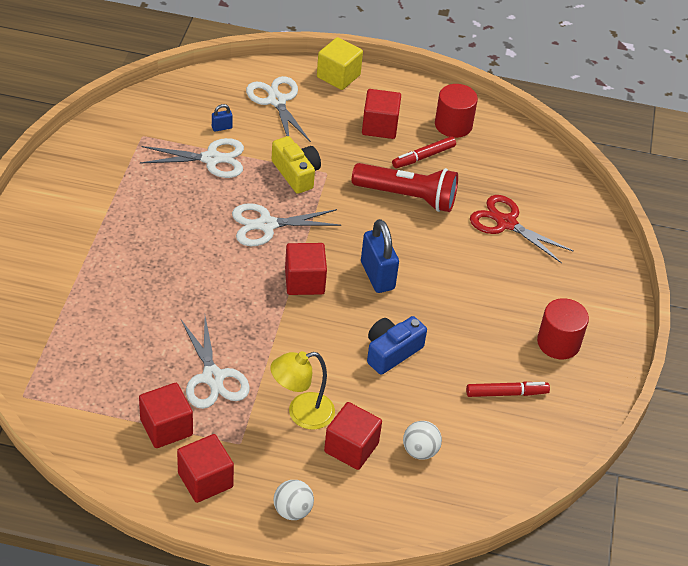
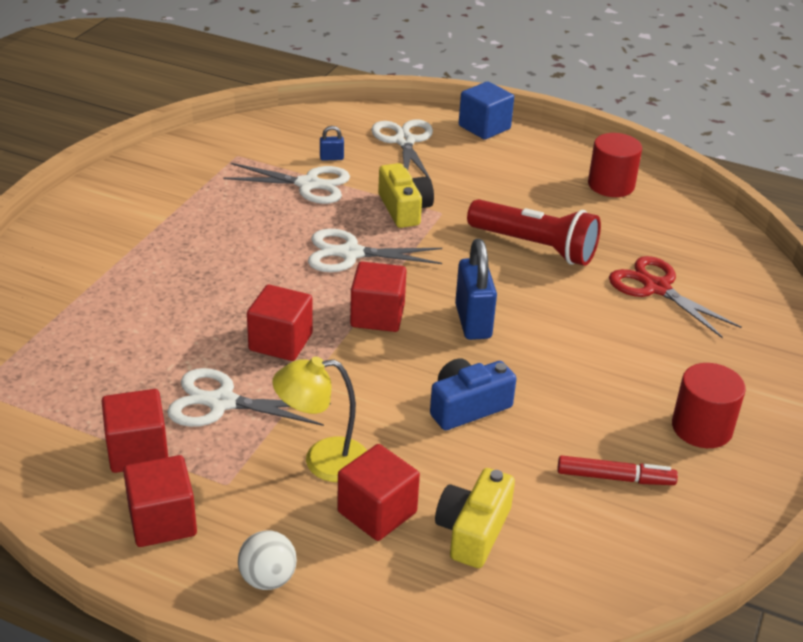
camera: 15 degrees right, 10 degrees down
white scissors [181,316,250,409] -> white scissors turned 105 degrees clockwise [167,368,331,427]
yellow cube [317,37,363,90] -> blue cube [459,81,514,140]
red cube [362,89,401,139] -> red cube moved to [247,285,313,361]
red marker [392,136,456,168] -> none
white ball [403,421,442,460] -> yellow camera [435,468,515,568]

